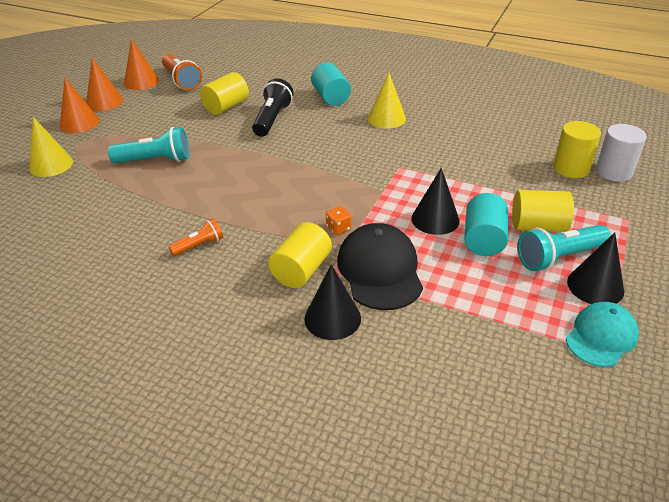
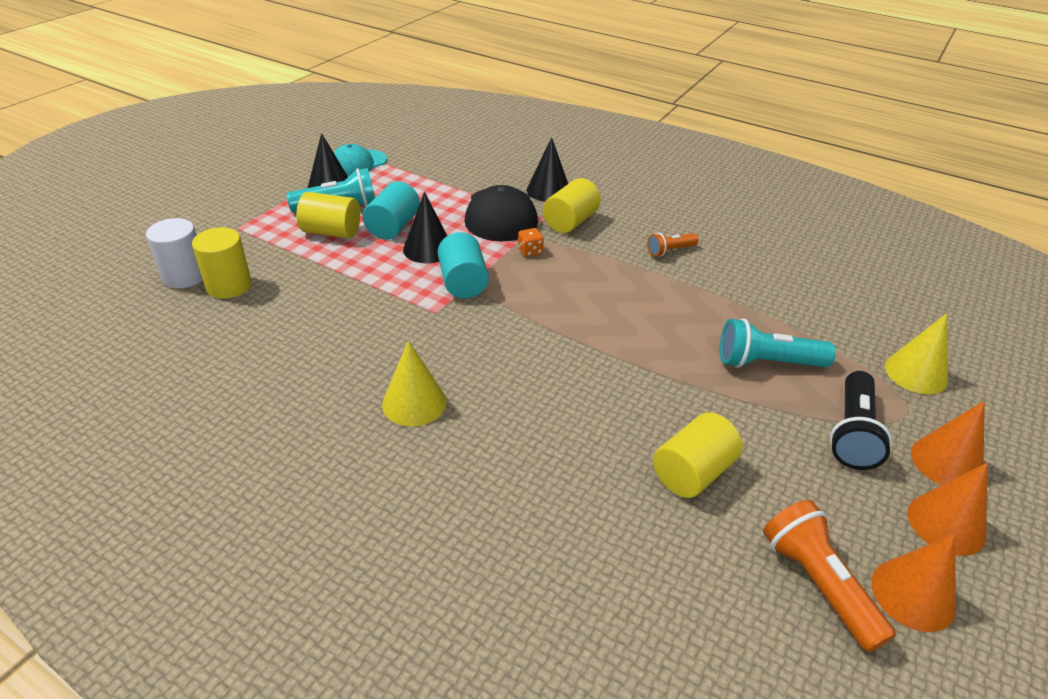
camera: 175 degrees left, 0 degrees up
black flashlight [252,78,294,137] -> black flashlight moved to [830,371,892,470]
turquoise cylinder [311,63,351,106] -> turquoise cylinder moved to [438,232,489,298]

